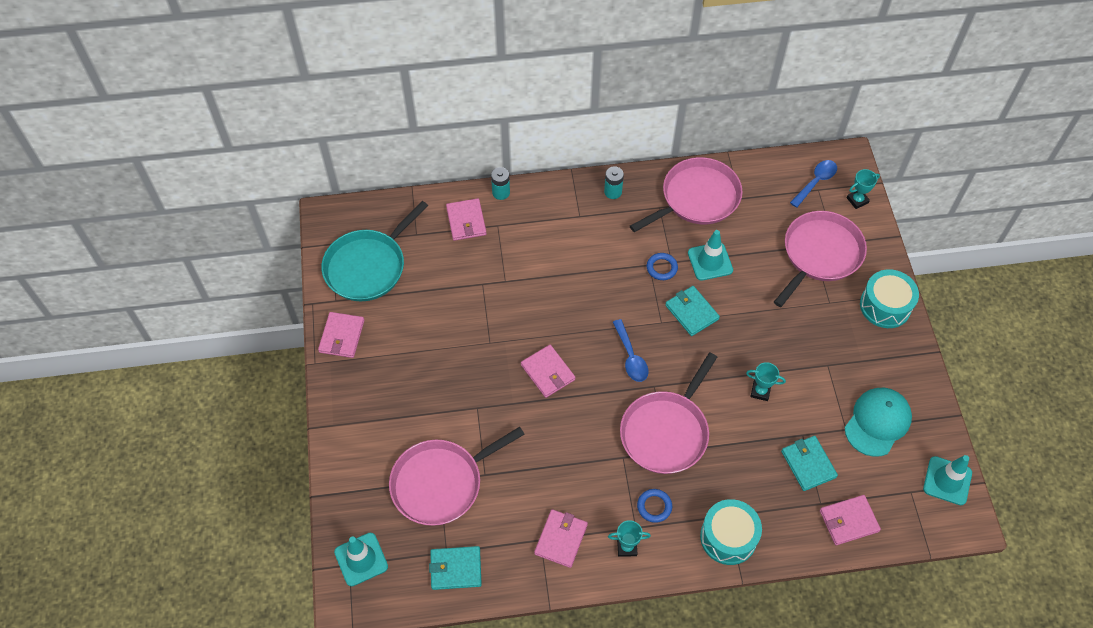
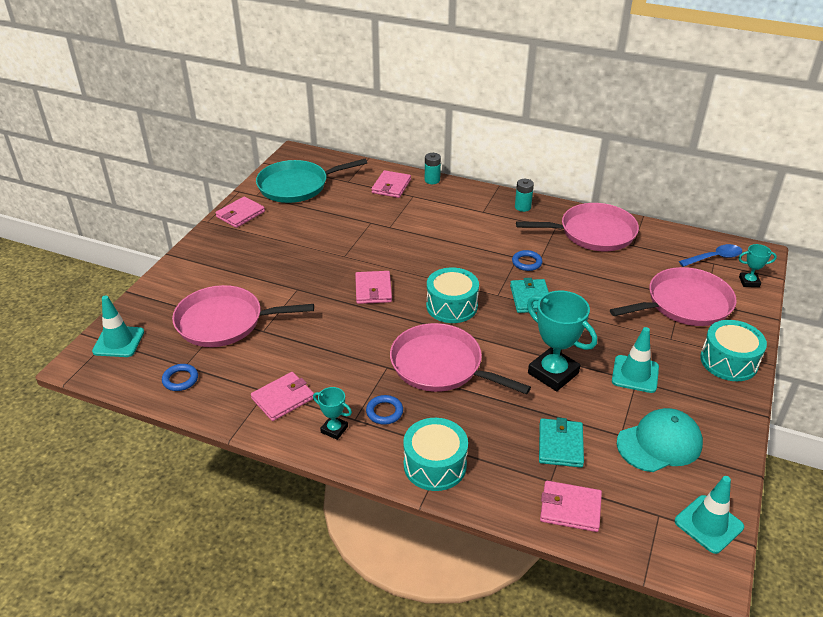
camera: 30 degrees right, 20 degrees down
turquoise wallet [429,546,482,590] -> blue ring [162,364,198,391]
blue spoon [613,319,648,382] -> turquoise drum [426,267,479,323]
pink pan [620,352,717,474] -> pink pan turned 60 degrees clockwise [390,323,531,394]
turquoise traffic cone [688,230,733,281] -> turquoise traffic cone moved to [612,327,659,393]
turquoise trophy [746,362,786,401] -> turquoise trophy [527,291,597,391], size x1.97

